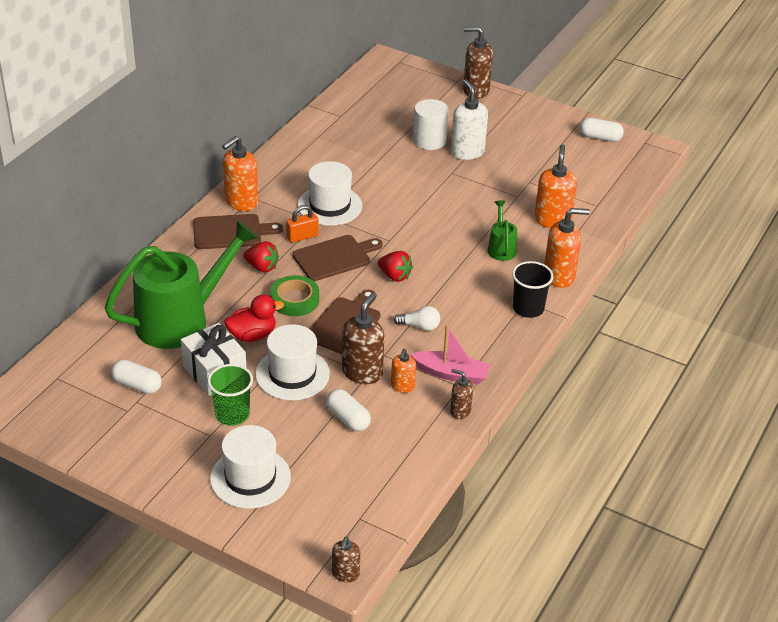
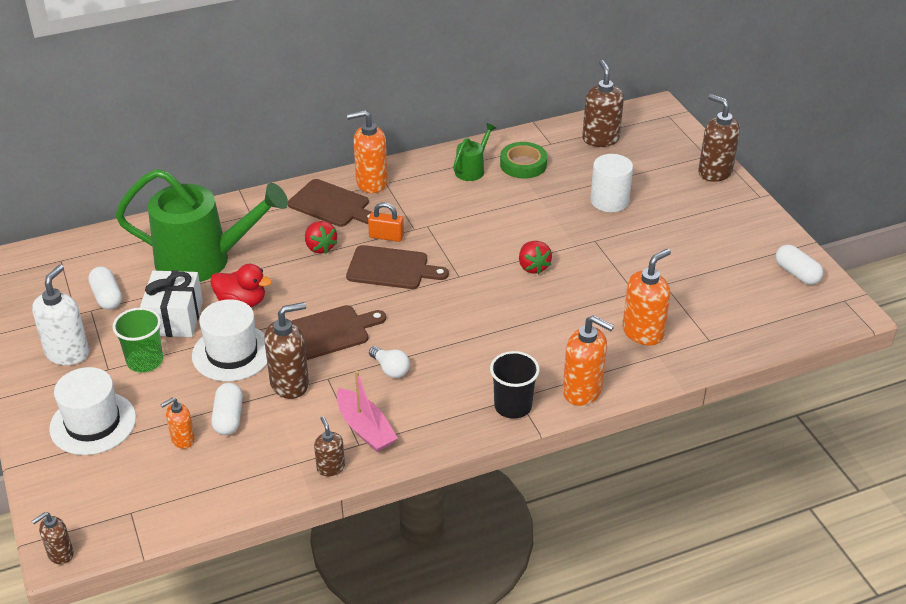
camera: 40 degrees right, 0 degrees up
green tape [270,275,319,316] -> green tape moved to [500,142,547,179]
white hat [298,161,362,226] -> none
red strawberry [378,251,413,282] -> red strawberry moved to [519,241,552,274]
orange soap dispenser [391,349,416,393] -> orange soap dispenser moved to [160,398,195,449]
white soap dispenser [451,79,488,160] -> white soap dispenser moved to [32,265,89,365]
green watering can [488,200,517,261] -> green watering can moved to [453,123,496,181]
none -> brown soap dispenser [582,60,624,147]

